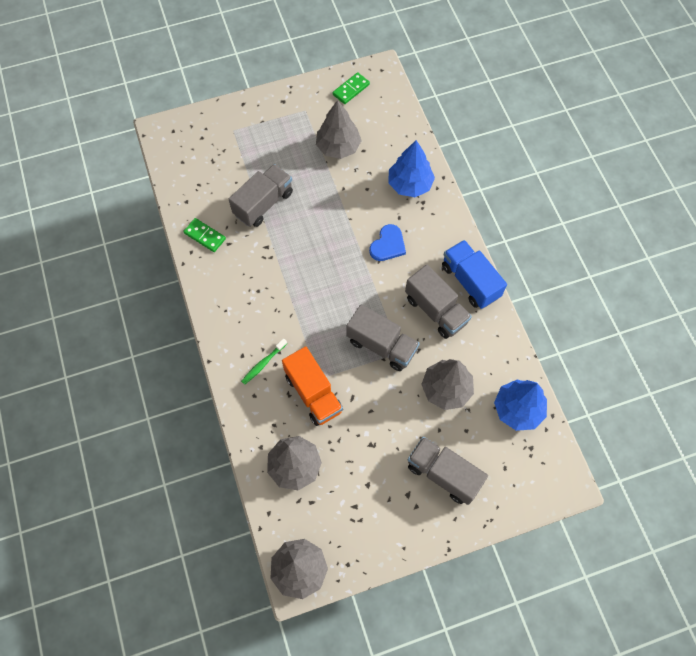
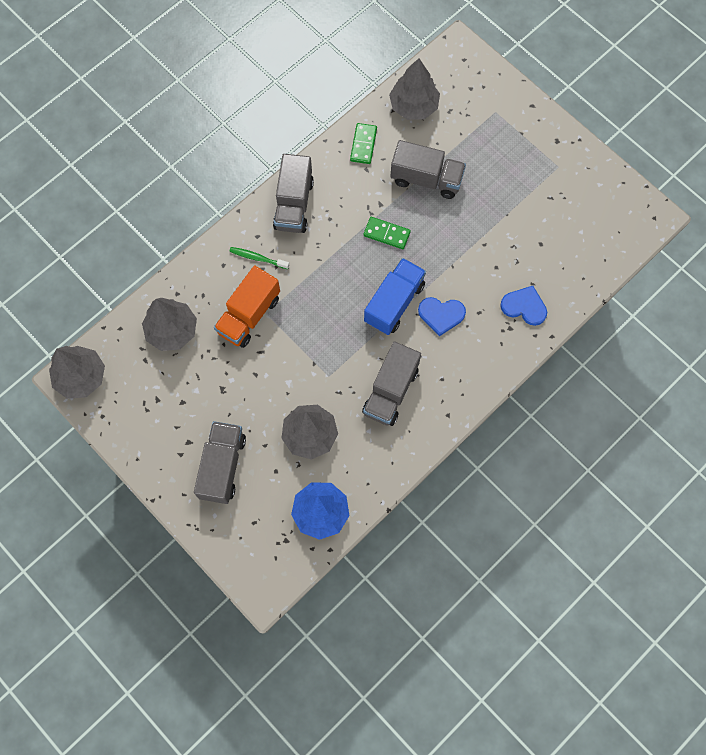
camera: 65 degrees right, 5 degrees up
grey tree [316,100,362,159] -> grey tree moved to [389,58,440,120]
green domino [333,72,370,104] -> green domino moved to [363,217,411,249]
grey truck [346,304,420,371] -> grey truck moved to [273,154,314,233]
blue tree [389,140,435,197] -> blue heart [500,286,547,326]
blue truck [442,240,507,309] -> blue truck moved to [364,258,426,335]

